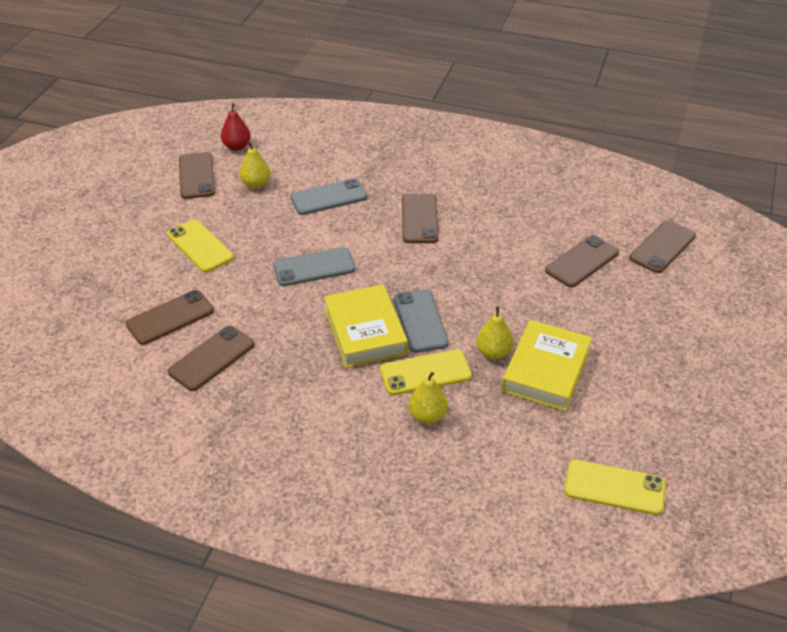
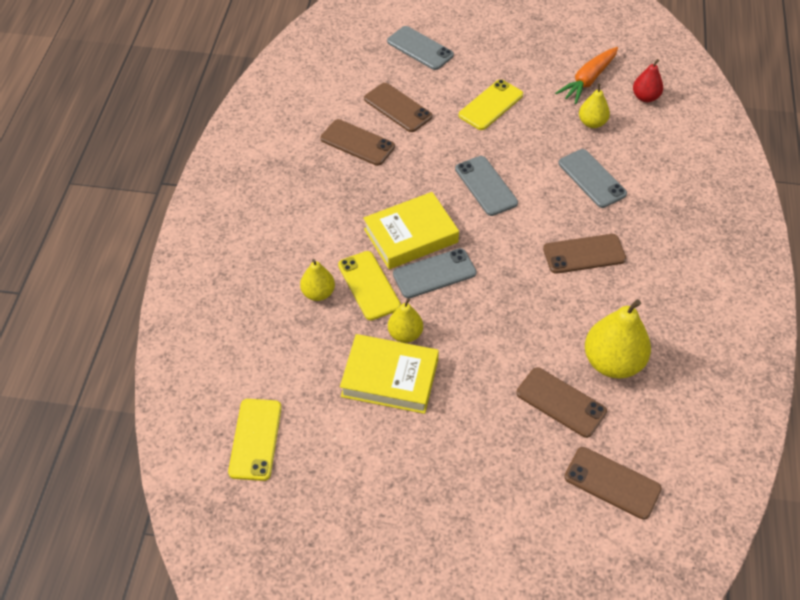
camera: 80 degrees right, 10 degrees up
brown phone [179,152,215,199] -> orange carrot [555,47,618,104]
none -> grey phone [387,26,454,70]
none -> yellow pear [585,299,651,378]

